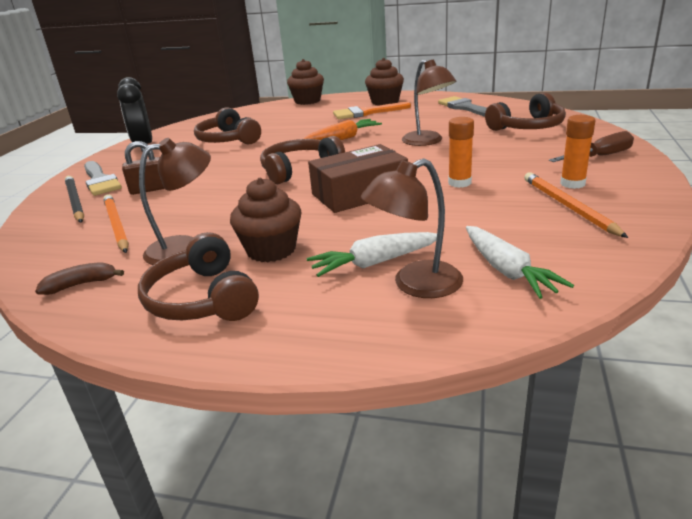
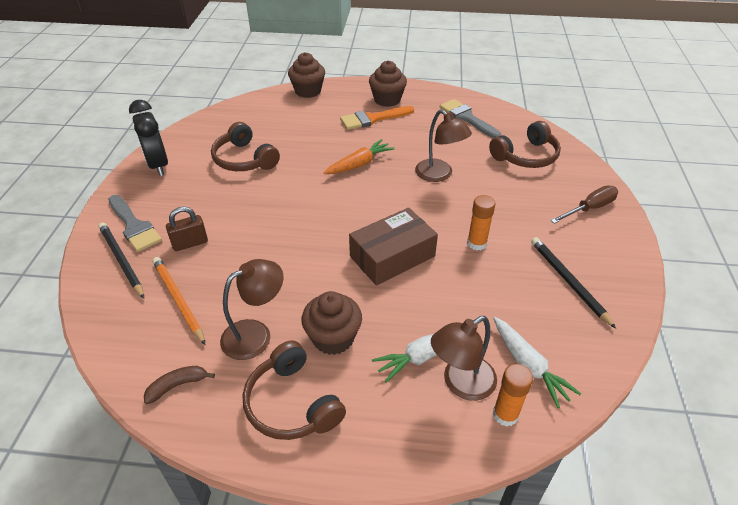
camera: 10 degrees left, 15 degrees up
brown headphones [260,136,345,184] -> none
orange pencil [524,172,628,238] -> black pencil [531,237,616,329]
orange glue stick [560,115,595,189] -> orange glue stick moved to [493,364,533,427]

